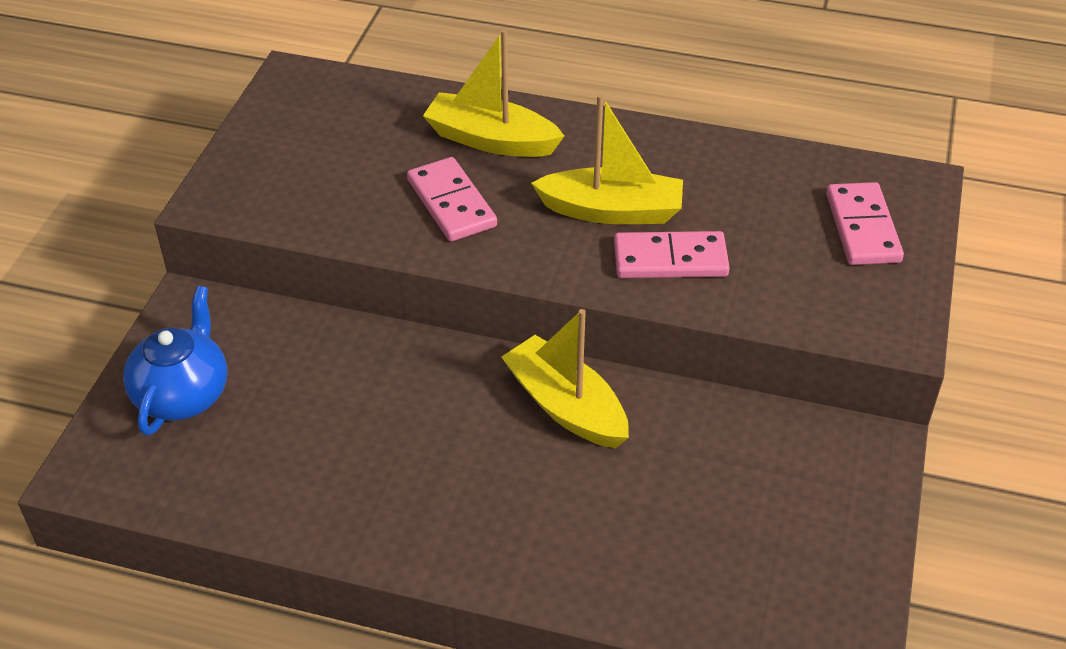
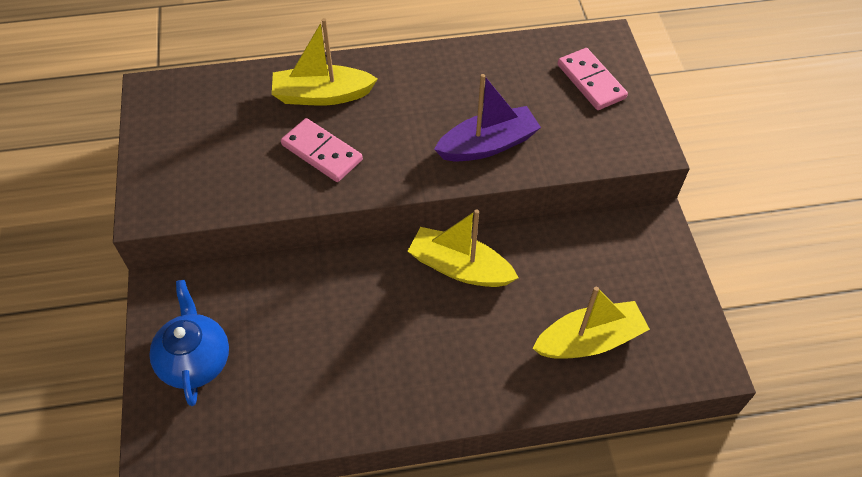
camera: 25 degrees left, 10 degrees up
yellow boat [531,94,683,224] -> yellow boat moved to [532,287,650,359]
pink domino [614,231,730,278] -> purple boat [434,74,541,161]

